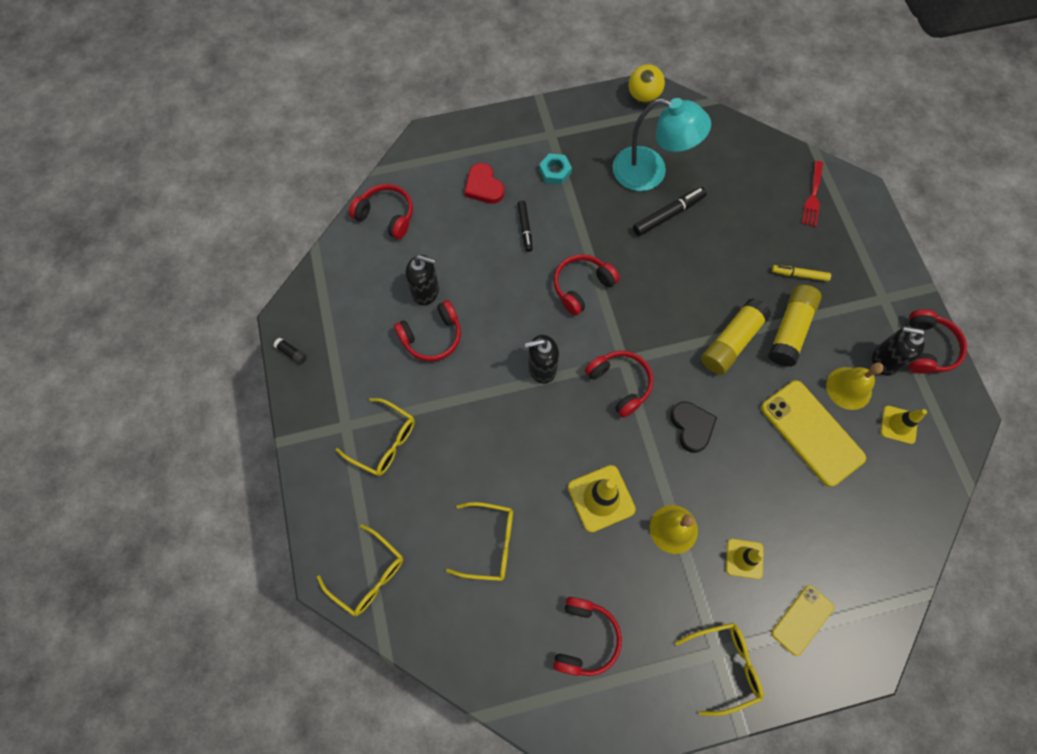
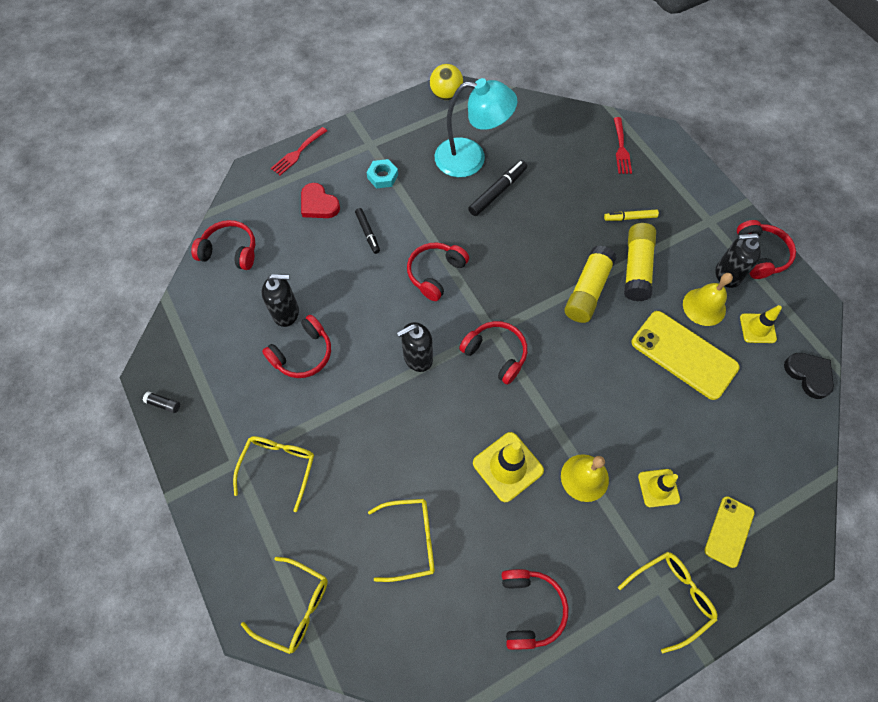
camera: 15 degrees left, 5 degrees down
yellow glasses [336,398,415,476] -> yellow glasses turned 90 degrees counterclockwise [233,436,314,512]
black heart [670,401,717,453] -> black heart moved to [784,353,834,399]
none -> red fork [271,127,327,176]

